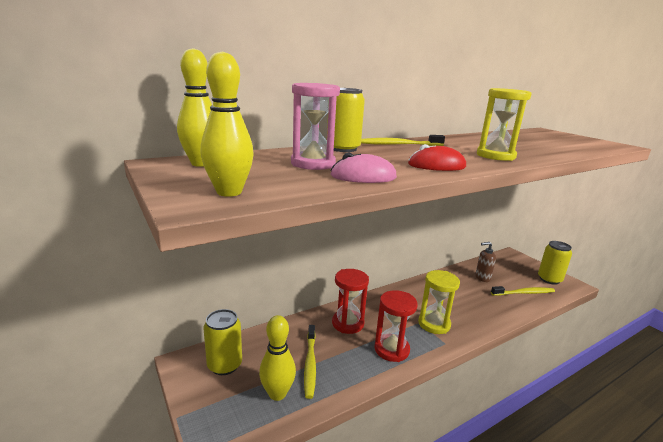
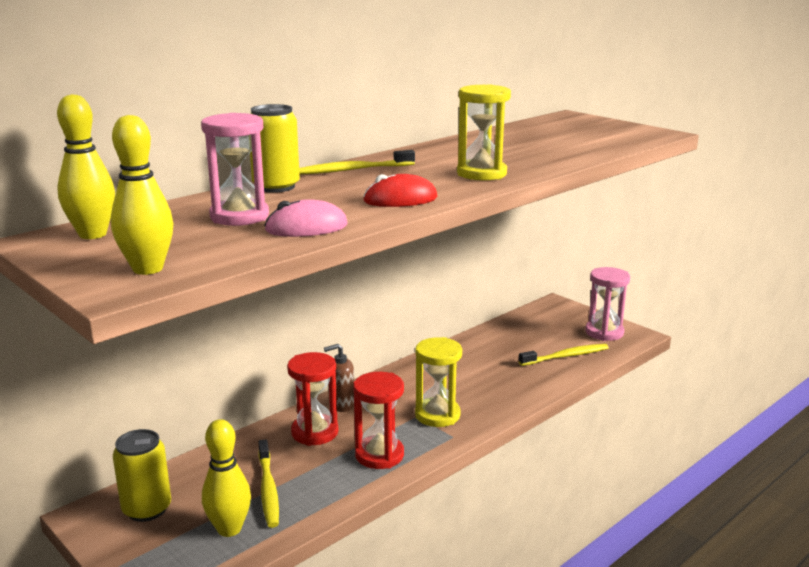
camera: 10 degrees left, 0 degrees up
brown soap dispenser [475,242,496,282] -> brown soap dispenser moved to [324,344,354,412]
yellow can [538,241,572,285] -> pink hourglass [585,267,630,341]

